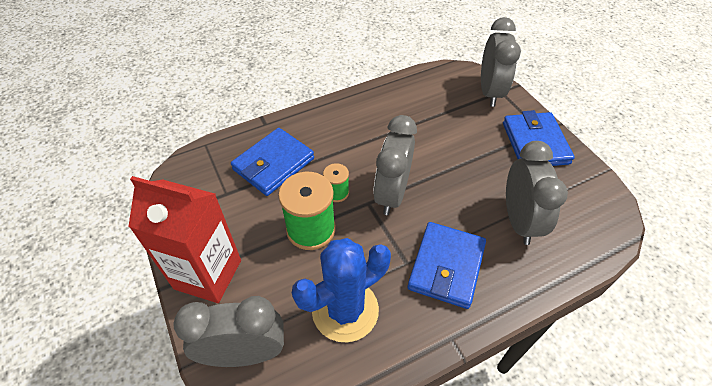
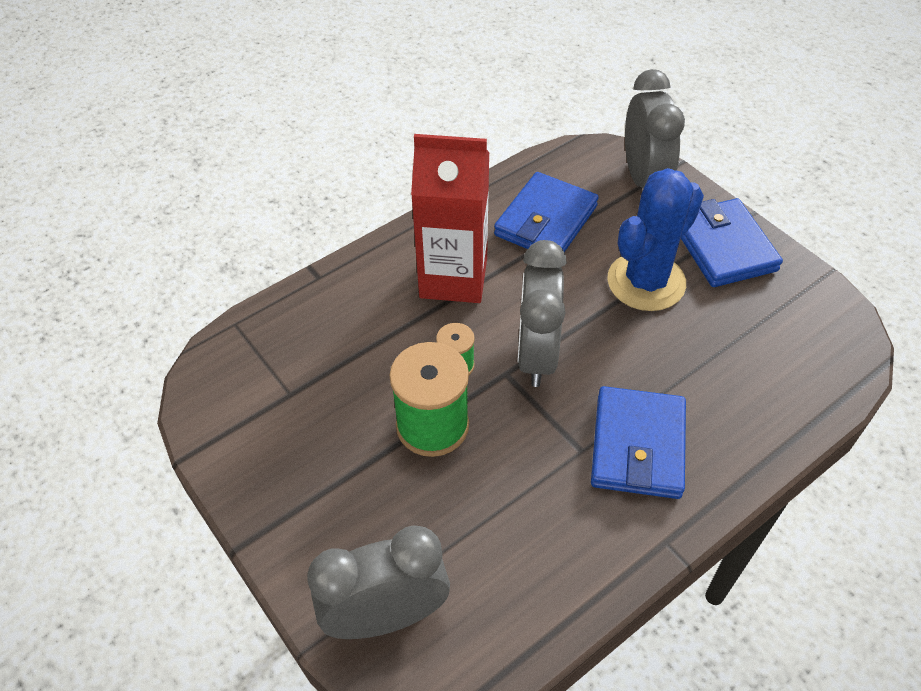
camera: 10 degrees left, 0 degrees up
red carton [128,176,241,303] -> red carton moved to [411,134,489,303]
blue wallet [231,128,314,196] -> blue wallet moved to [494,172,599,252]
blue cactus [292,238,391,342] -> blue cactus moved to [607,168,704,311]
grey clock [506,141,568,245] -> none

